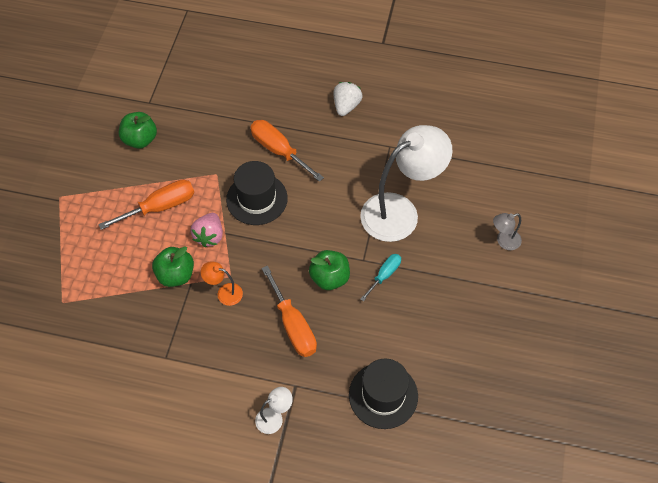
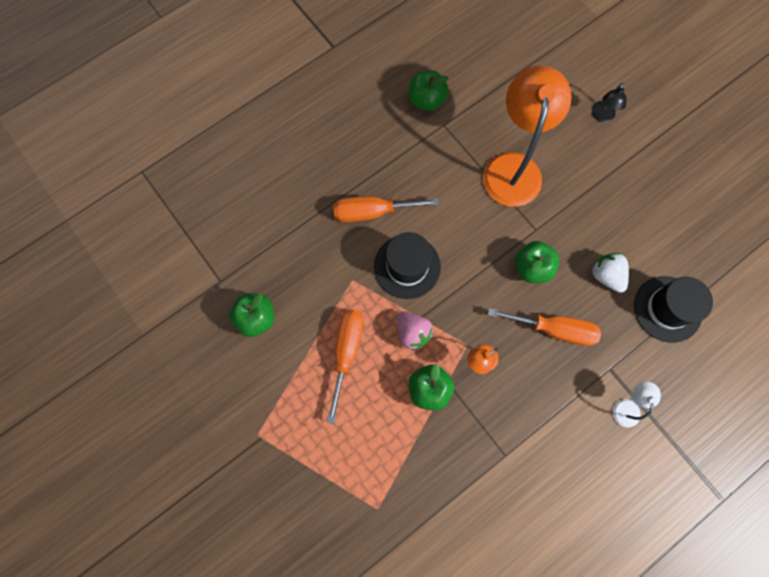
camera: 50 degrees left, 15 degrees up
white strawberry [333,82,363,116] -> white strawberry moved to [591,253,629,293]
white lamp [360,125,453,242] -> orange lamp [483,66,572,207]
turquoise screwdriver [361,254,401,301] -> none
grey lamp [493,213,522,250] -> black lamp [592,82,627,122]
none -> green apple [409,70,449,111]

